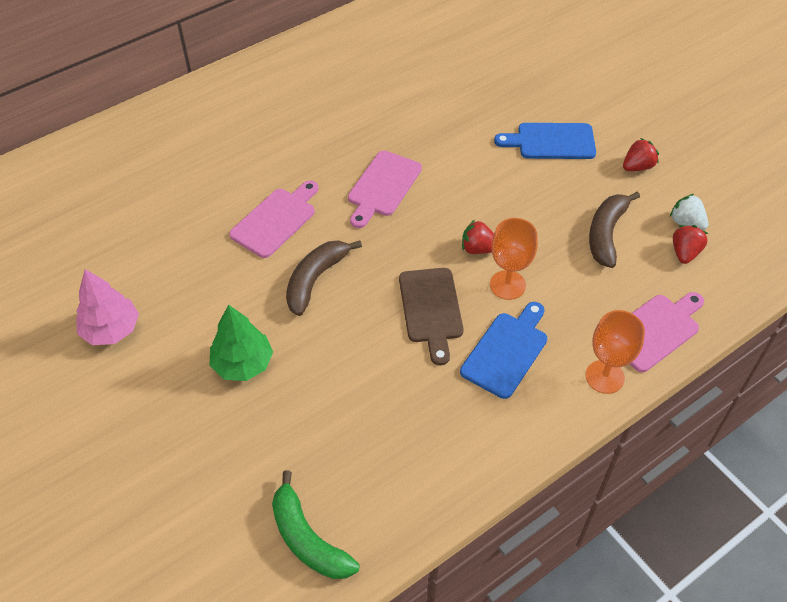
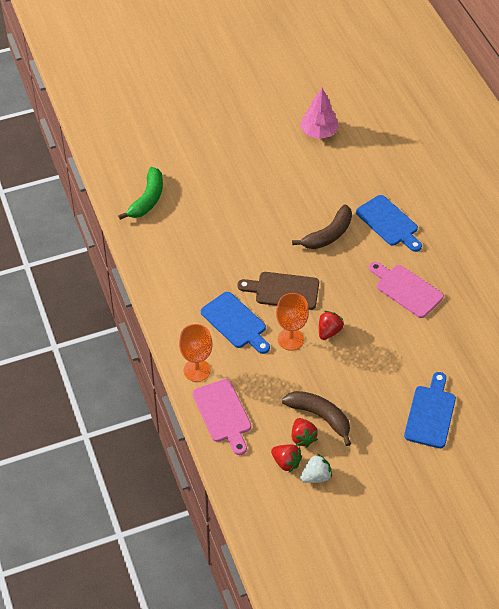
camera: 105 degrees right, 0 degrees up
green tree [210,304,273,381] -> none
pink cutting board [229,180,318,258] -> blue cutting board [356,195,422,252]
green banana [272,470,360,579] -> green banana turned 135 degrees clockwise [118,167,163,220]
brown banana [286,240,362,316] -> brown banana turned 90 degrees clockwise [292,204,352,249]
red strawberry [623,138,659,171] -> red strawberry moved to [291,418,318,447]

